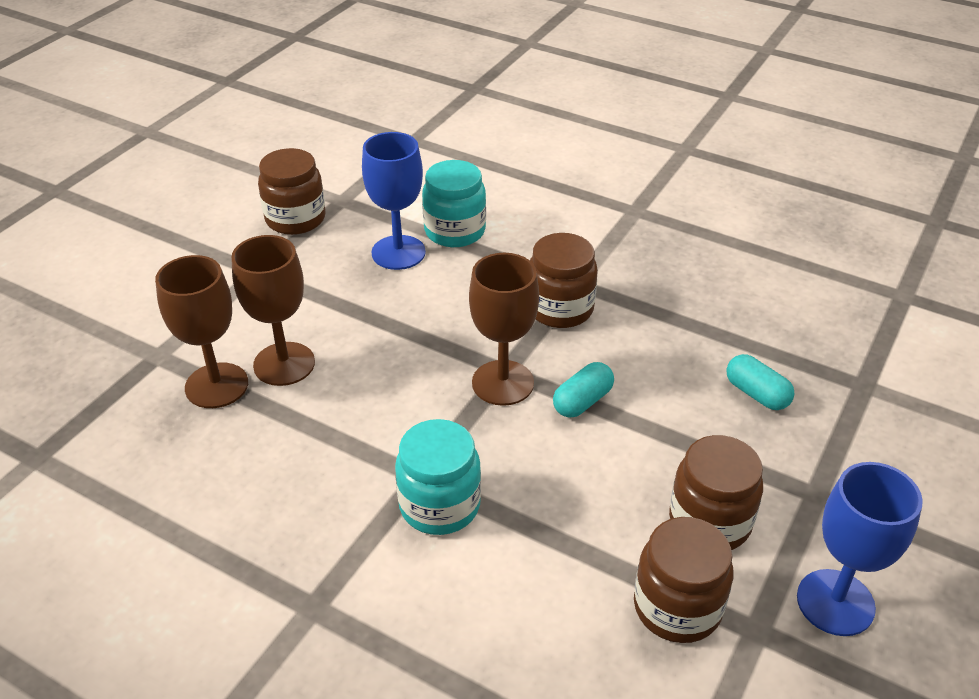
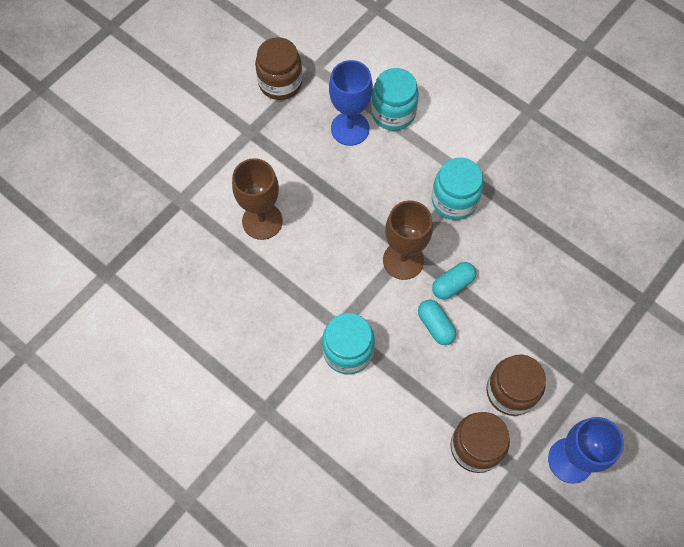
camera: 10 degrees right, 25 degrees up
brown goblet [155,255,248,408] -> none
brown jar [530,233,598,328] -> turquoise jar [432,158,484,220]
turquoise capsule [726,354,795,410] -> turquoise capsule moved to [418,299,456,345]

